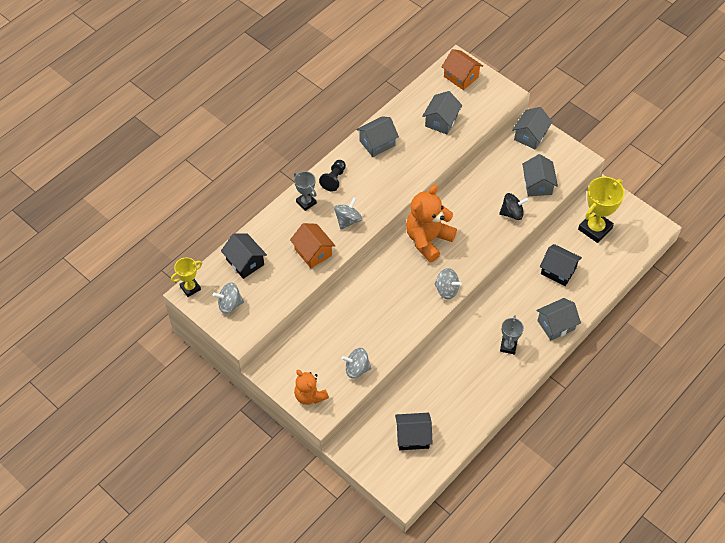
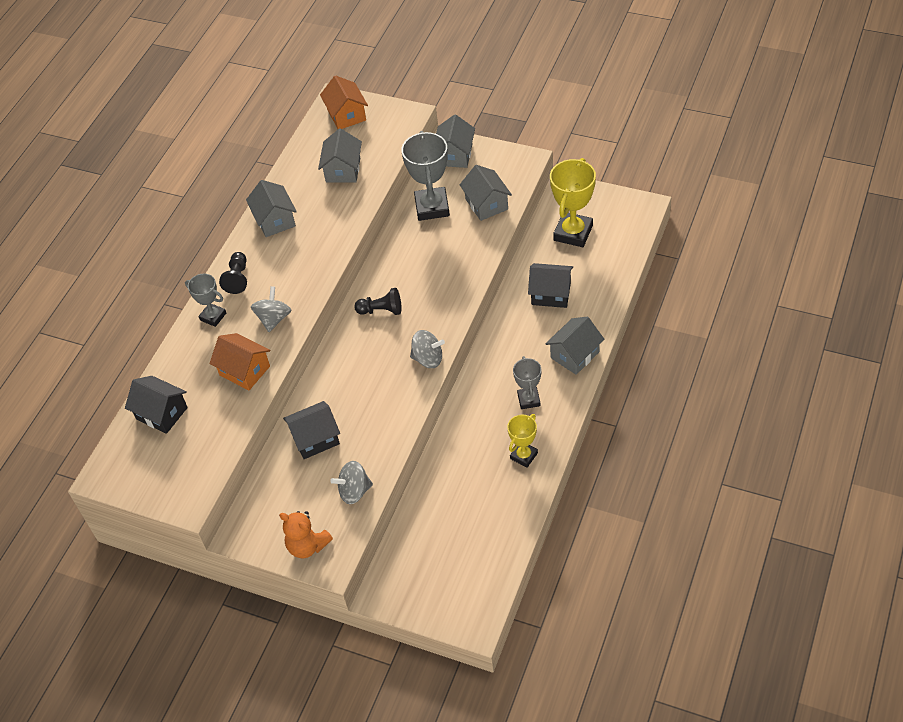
camera: 15 degrees left, 5 degrees down
yellow trophy [171,258,202,297] -> yellow trophy moved to [507,414,538,468]
grey spinning top [213,283,244,314] -> none
grey house [356,116,399,157] -> grey house turned 60 degrees counterclockwise [246,180,297,237]
black house [395,413,433,450] -> black house moved to [283,401,340,459]
orange teddy bear [406,184,457,262] -> black pawn [354,288,402,315]
orange house [442,49,483,90] -> orange house turned 45 degrees clockwise [320,75,368,129]
black spinning top [499,193,529,220] -> none
none -> grey trophy [401,131,450,221]

